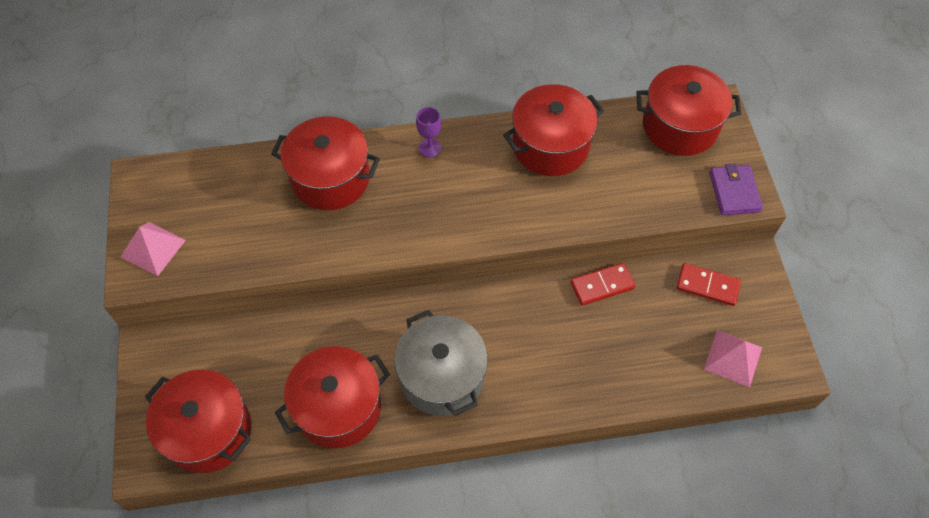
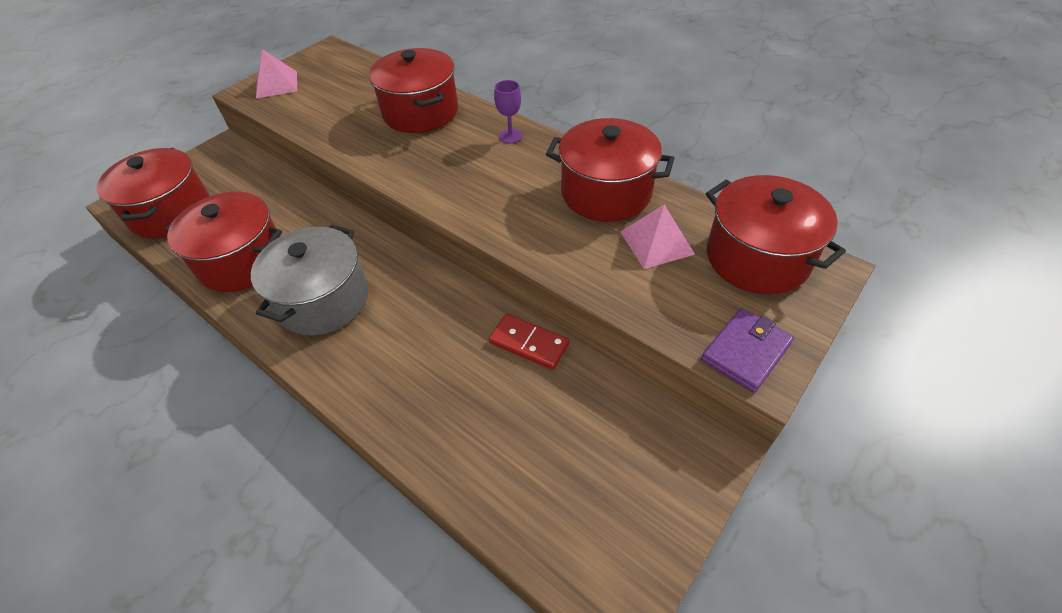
camera: 50 degrees right, 10 degrees down
red domino [676,263,741,306] -> none
pink pyramid [704,330,762,388] -> pink pyramid moved to [621,205,695,269]

